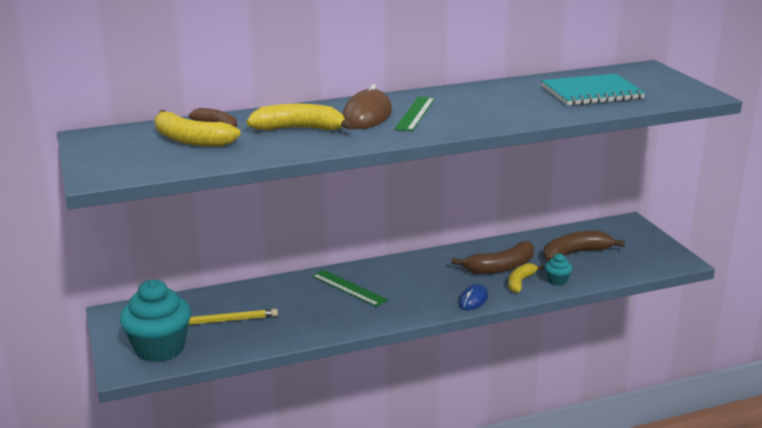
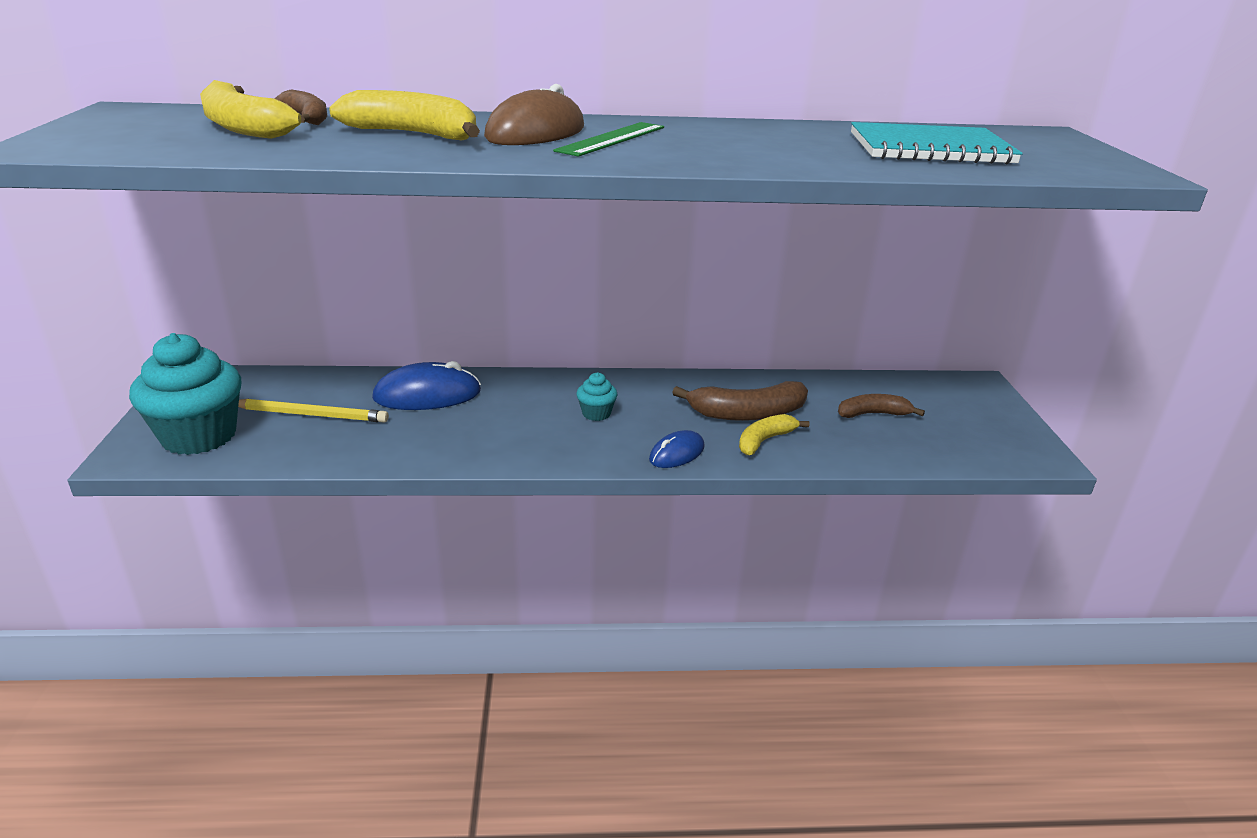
camera: 15 degrees right, 5 degrees up
green ruler [312,270,388,307] -> none
brown banana [543,231,625,261] -> brown banana [838,394,925,418], size x0.63
turquoise cupcake [545,254,572,286] -> turquoise cupcake moved to [576,372,617,421]
none -> blue mouse [372,361,481,410]

